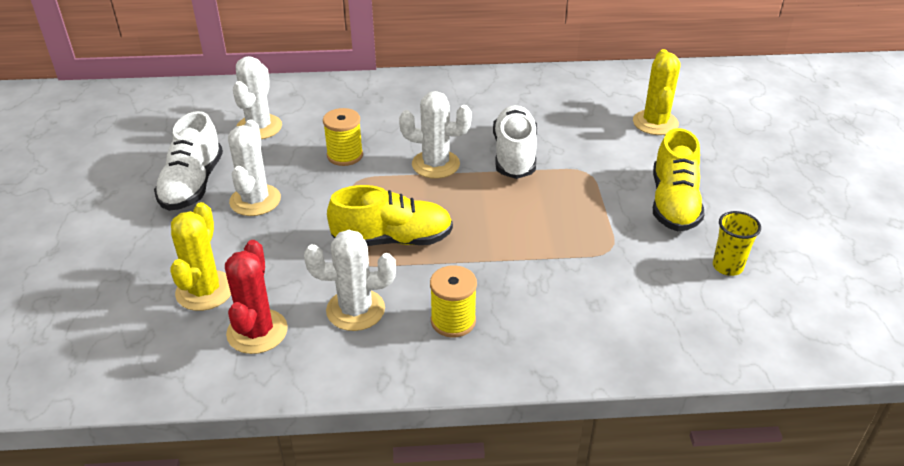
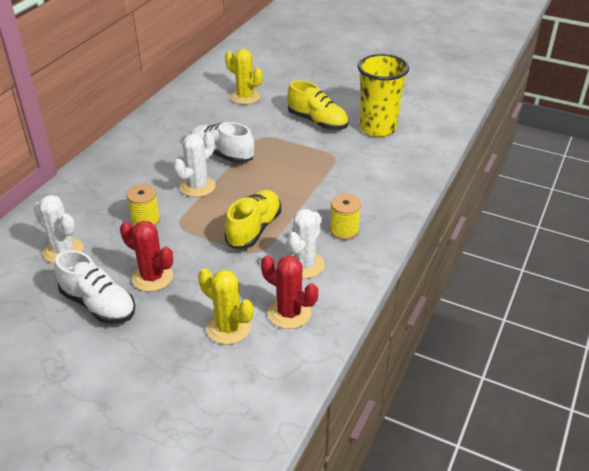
camera: 60 degrees left, 0 degrees up
white cactus [228,120,281,216] -> red cactus [120,221,173,292]
yellow cup [713,211,761,276] -> yellow cup [357,54,409,137], size x2.14

